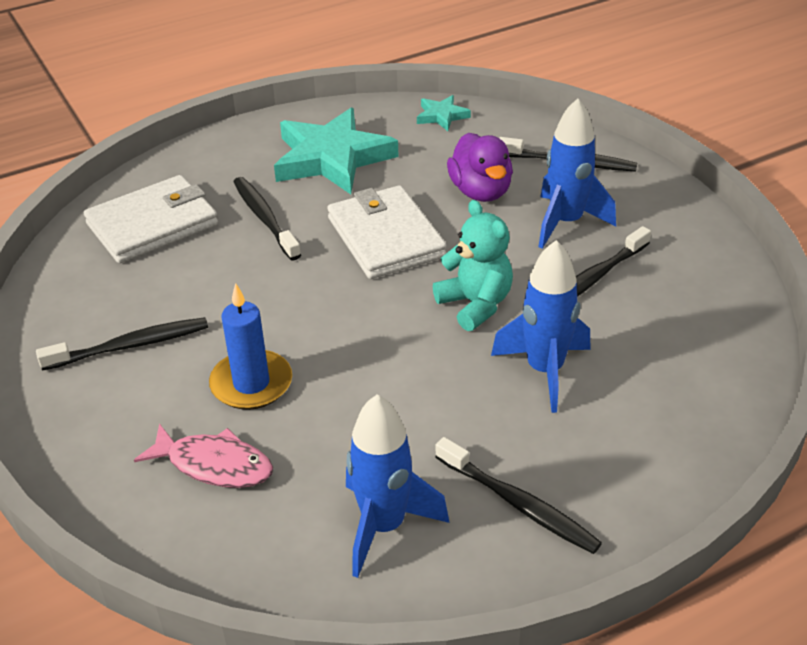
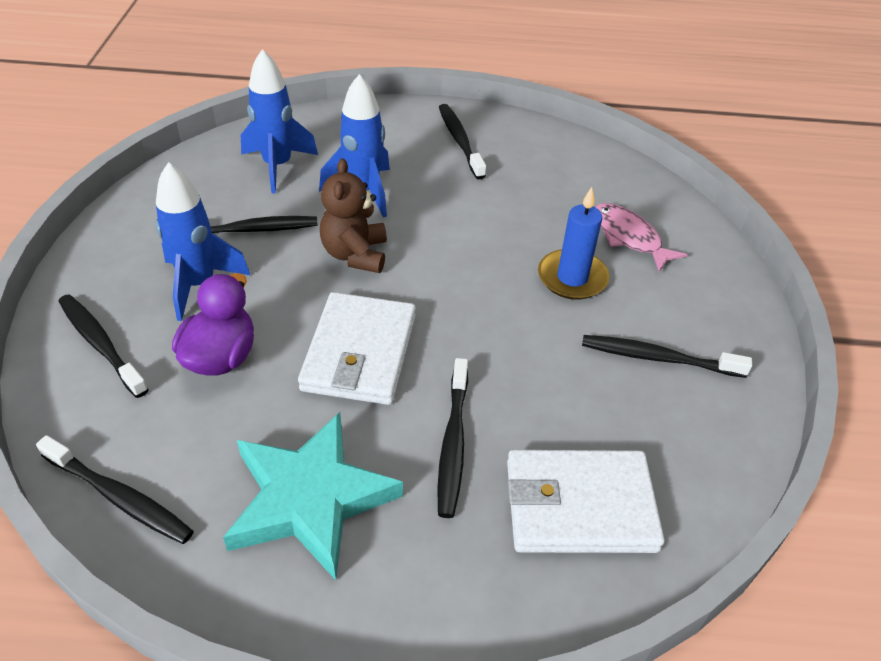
camera: 150 degrees left, 5 degrees up
blue rocket [346,395,450,578] -> blue rocket moved to [241,49,318,193]
turquoise star [417,95,471,131] -> black toothbrush [36,435,194,544]
turquoise teddy bear [433,200,513,331] -> brown teddy bear [320,158,387,273]

